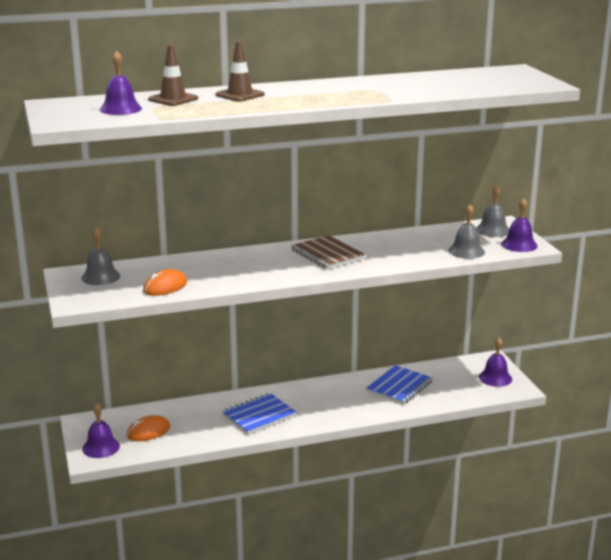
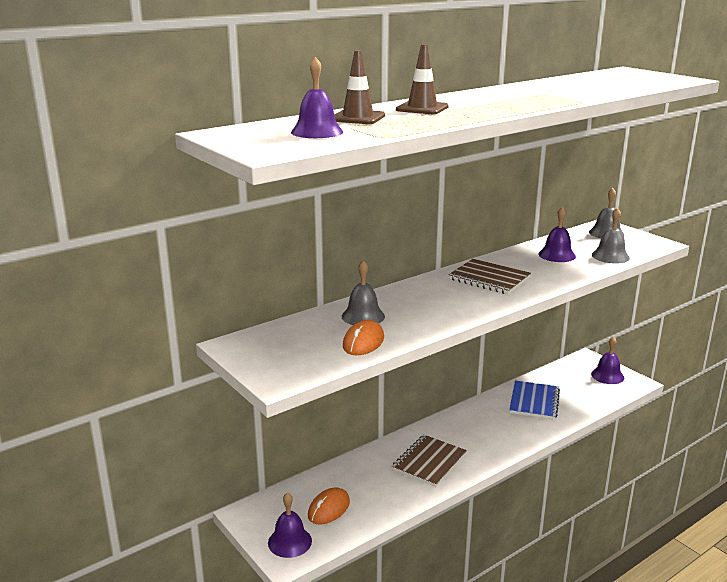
camera: 20 degrees left, 0 degrees up
grey bell [81,227,120,285] -> grey bell moved to [342,260,385,325]
blue notebook [222,393,297,434] -> brown notebook [392,435,467,487]
purple bell [501,198,538,252] -> purple bell moved to [538,207,576,262]

